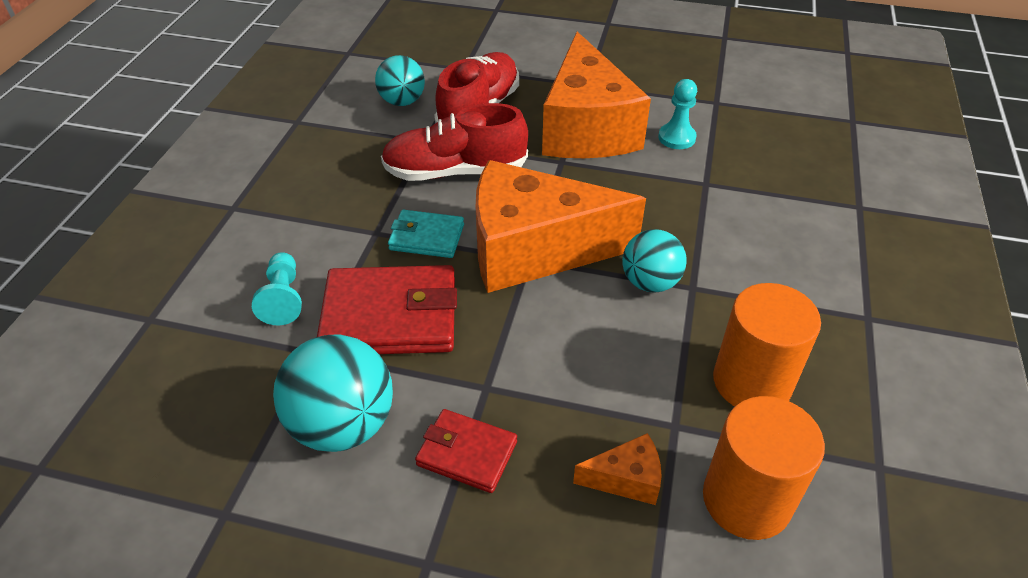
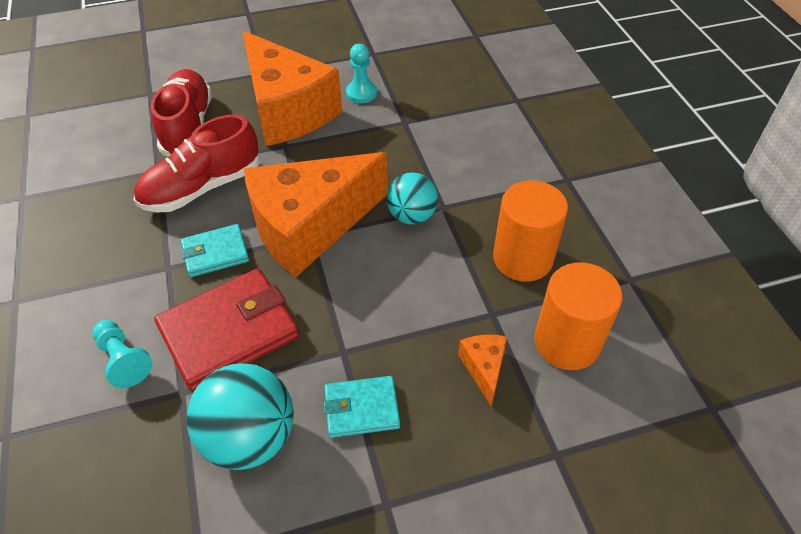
camera: 30 degrees left, 5 degrees up
turquoise ball [375,55,425,106] -> none
red wallet [415,409,517,493] -> turquoise wallet [323,376,400,438]
orange cheese [573,433,661,505] -> orange cheese turned 60 degrees counterclockwise [458,335,507,407]

